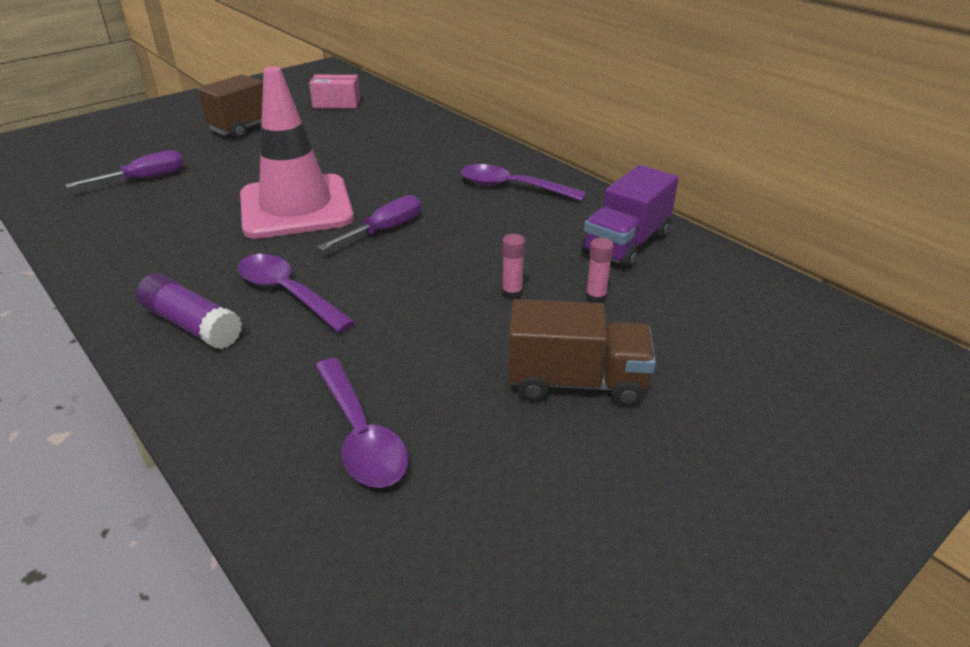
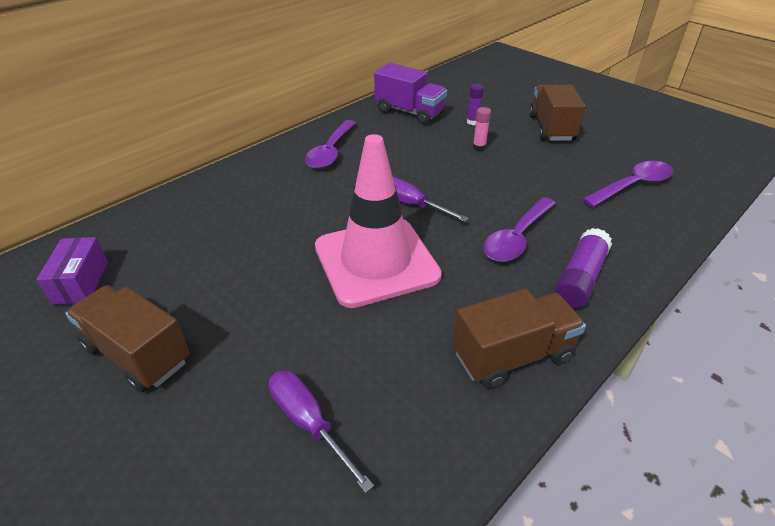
camera: 95 degrees left, 5 degrees up
pink box [309,75,360,109] -> purple box [36,237,108,305]
pink glue stick [586,238,614,303] -> purple glue stick [467,84,484,125]
none -> brown truck [453,289,586,389]

